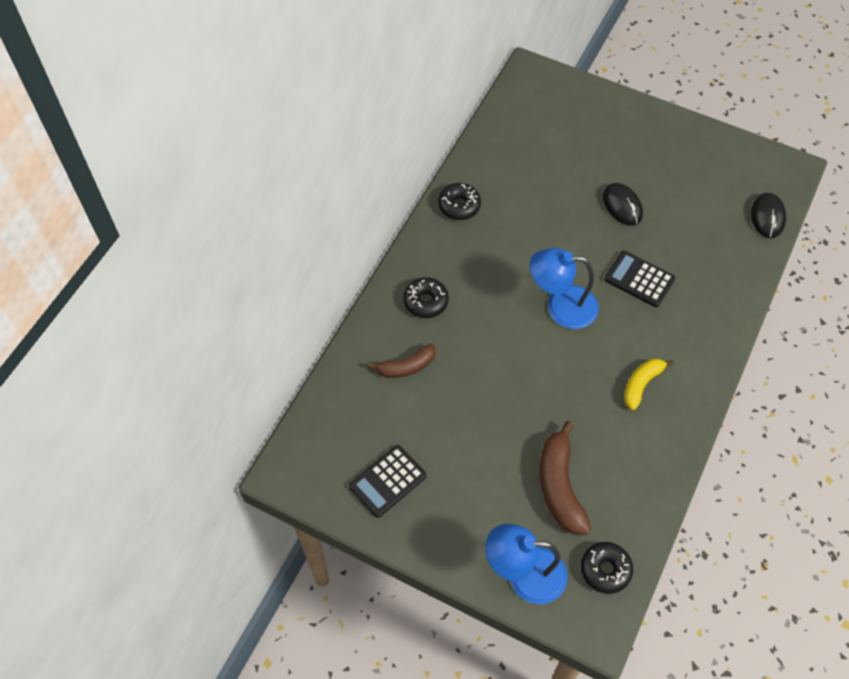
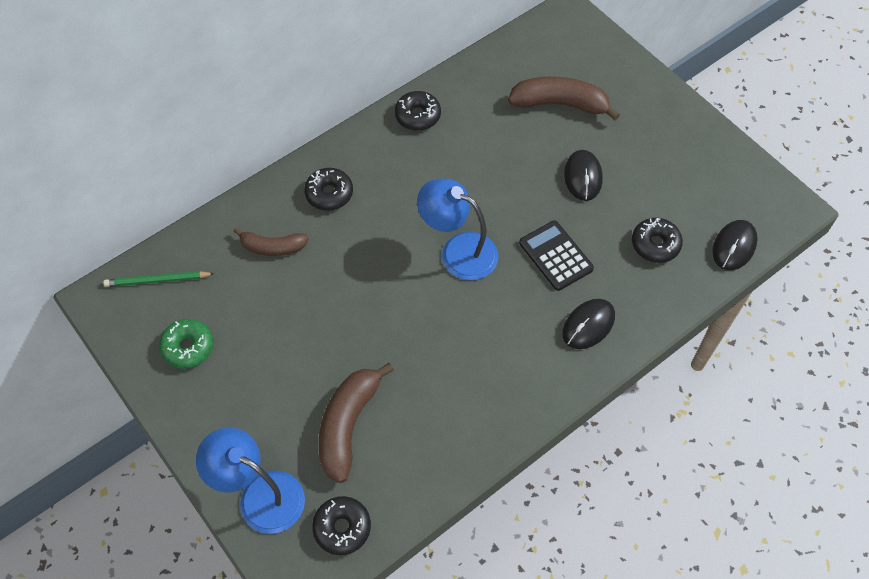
camera: 25 degrees right, 0 degrees up
black calculator [349,445,426,518] -> green donut [159,319,213,369]
yellow banana [624,358,674,410] -> none
none -> green pencil [103,271,215,287]
none -> brown banana [508,77,620,120]
none -> black mouse [562,299,615,349]
none -> black donut [632,218,683,263]

